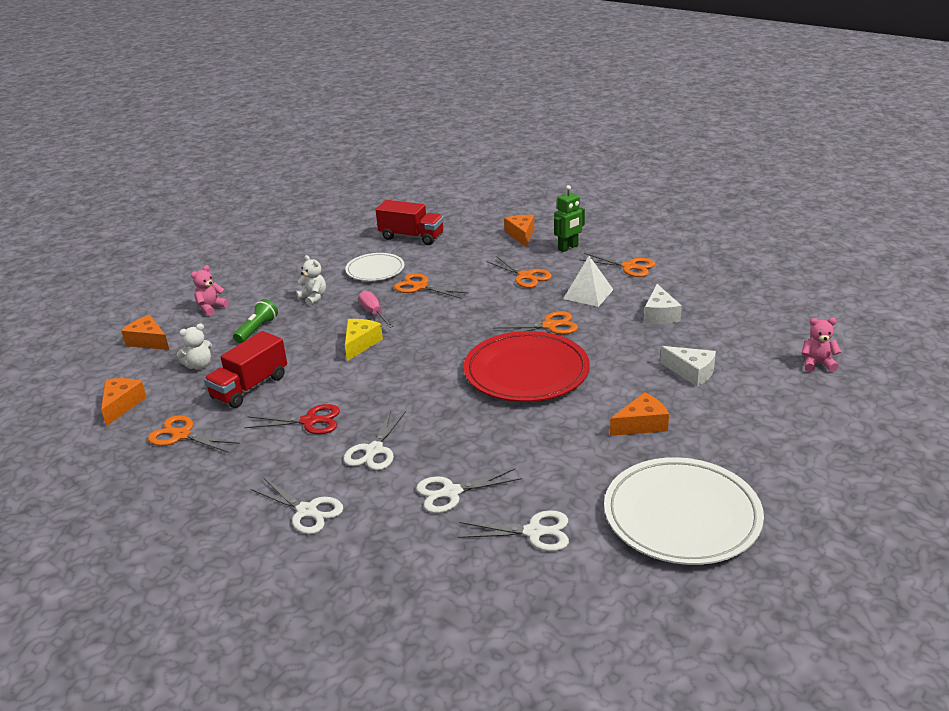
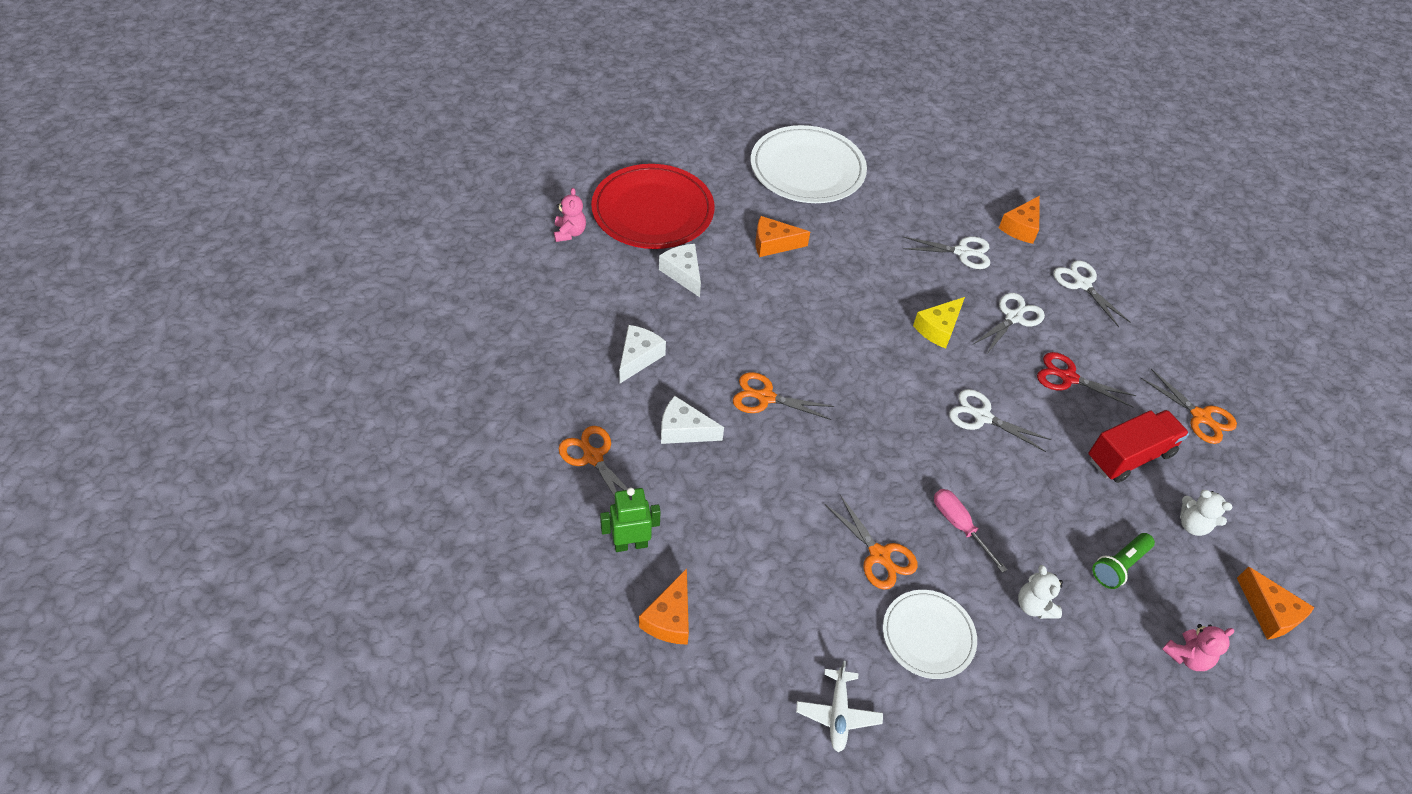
camera: 160 degrees left, 20 degrees up
orange cheese [101,378,147,426] -> orange cheese moved to [999,196,1040,244]
white teddy bear [177,323,212,369] -> white teddy bear turned 135 degrees counterclockwise [1180,490,1233,536]
yellow cheese [345,319,383,361] -> yellow cheese moved to [913,297,965,349]
pink screwdriver [359,290,394,328] -> pink screwdriver turned 150 degrees clockwise [934,489,1007,573]
red truck [376,200,444,245] -> white plane [796,661,883,752]
white scissors [458,510,569,551] -> white scissors moved to [949,389,1051,452]
red plate [464,331,590,402] -> red plate moved to [591,164,715,249]
orange scissors [486,256,552,288] -> none
white pyramid [563,256,614,307] -> white cheese [661,396,724,444]
pink teddy bear [802,318,841,372] -> pink teddy bear turned 120 degrees counterclockwise [554,188,586,242]

